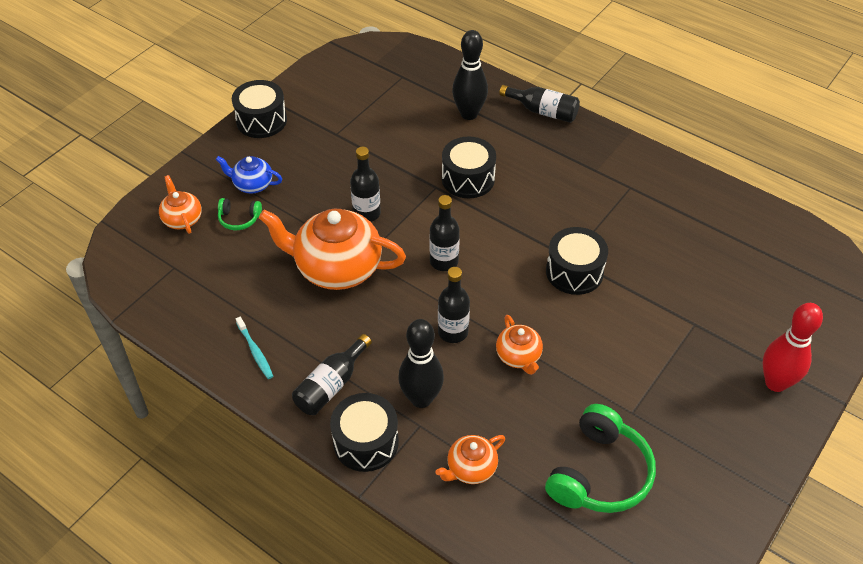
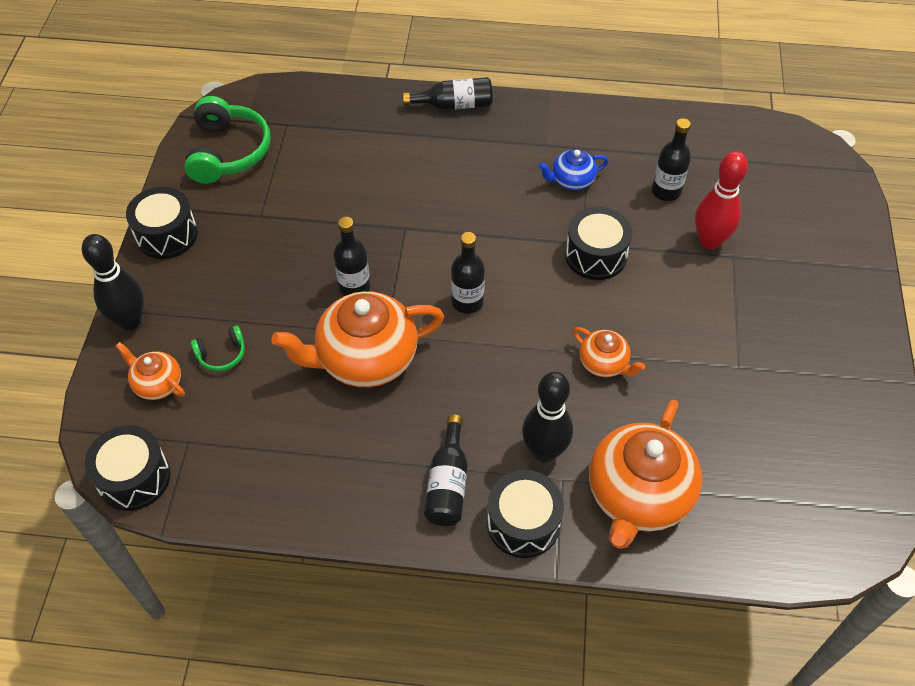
camera: 30 degrees left, 5 degrees up
blue teapot [216,156,282,193] -> blue teapot moved to [538,149,609,190]
turquoise toothbrush [236,317,273,379] -> none
orange teapot [435,435,505,484] -> orange teapot [589,400,702,549], size x2.00
black bottle [438,267,470,343] -> black bottle moved to [652,118,691,201]
black drum [442,137,496,198] -> black drum moved to [85,425,171,511]
black bowling pin [452,30,488,120] -> black bowling pin moved to [82,234,144,330]
green headphones [545,404,656,513] -> green headphones moved to [184,96,271,184]
red bowling pin [763,303,823,392] -> red bowling pin moved to [695,151,748,250]

